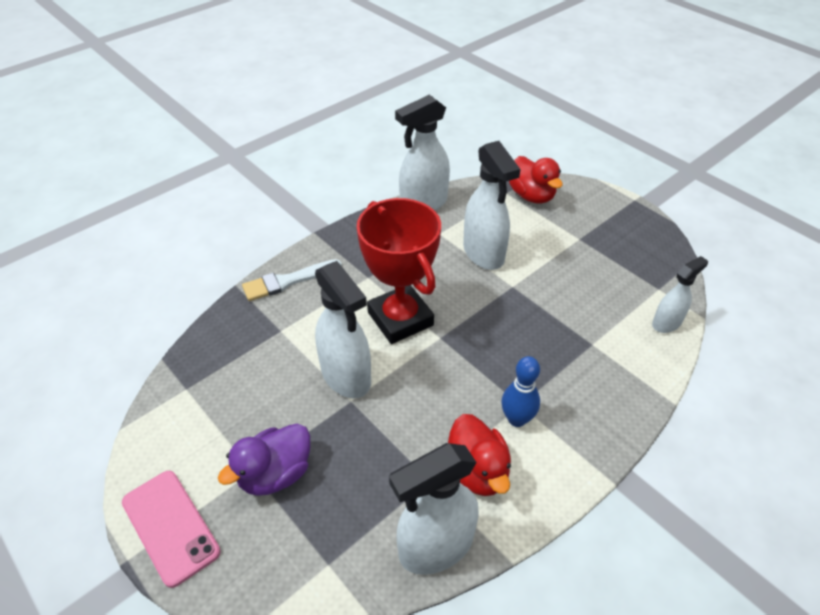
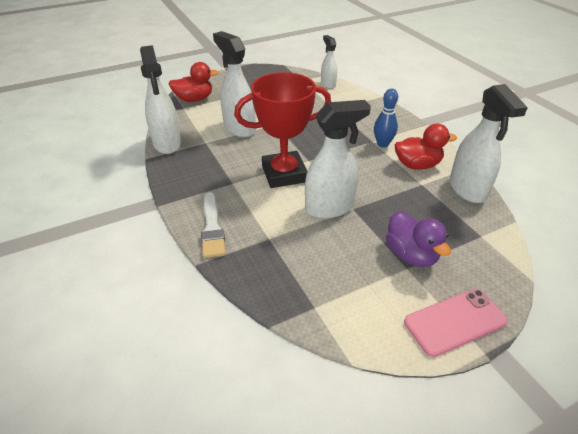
camera: 75 degrees left, 5 degrees down
white spray bottle [463,141,521,270] -> white spray bottle turned 120 degrees counterclockwise [213,31,256,138]

